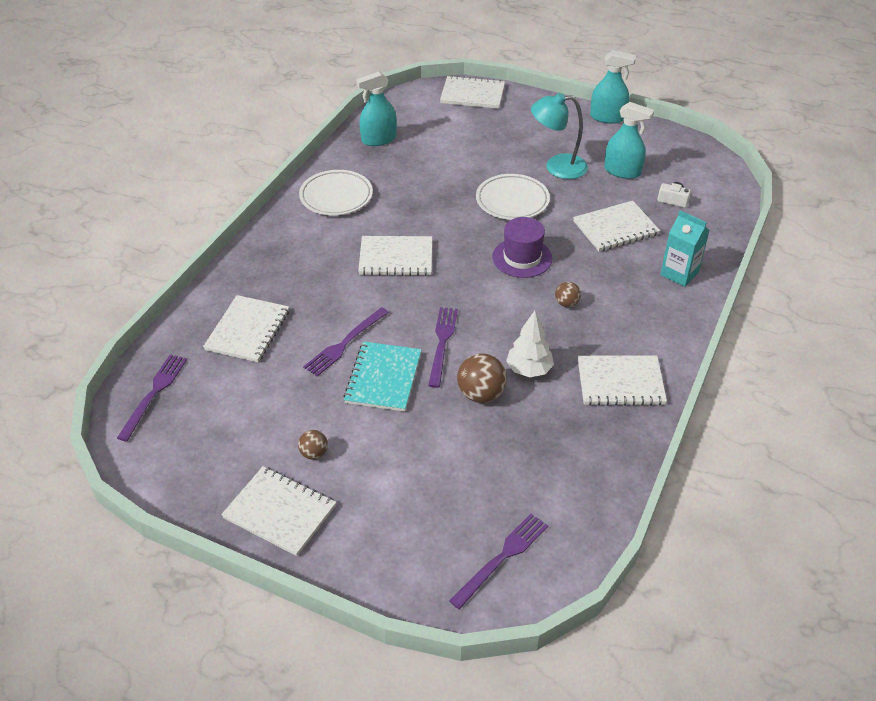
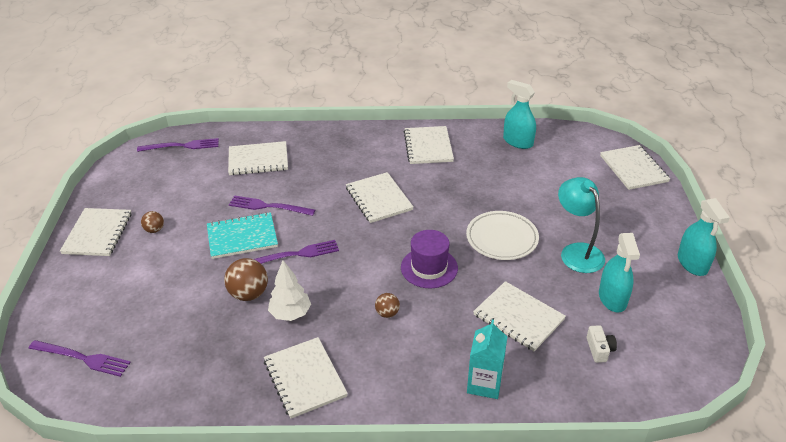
camera: 65 degrees right, 5 degrees down
white plate [299,170,373,215] -> white notebook [404,126,454,164]

